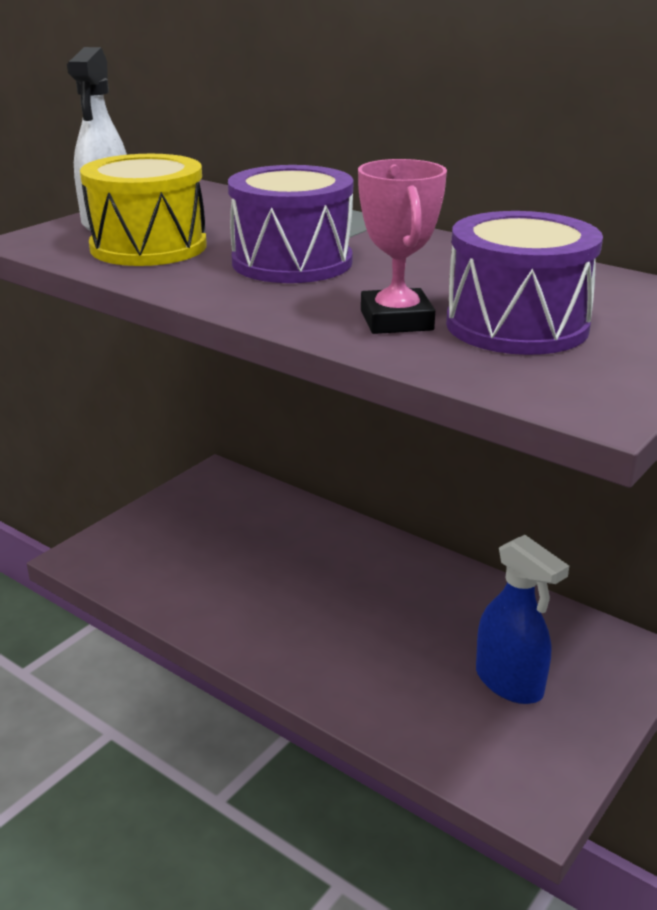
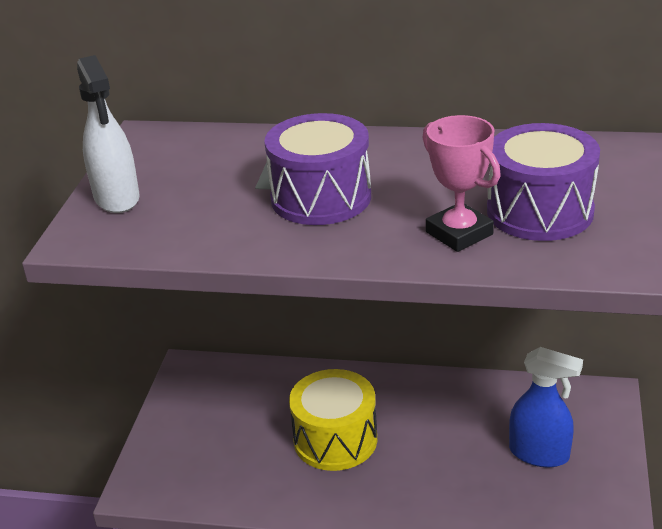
camera: 25 degrees left, 5 degrees up
yellow drum [80,154,207,266] -> yellow drum moved to [289,369,377,471]

